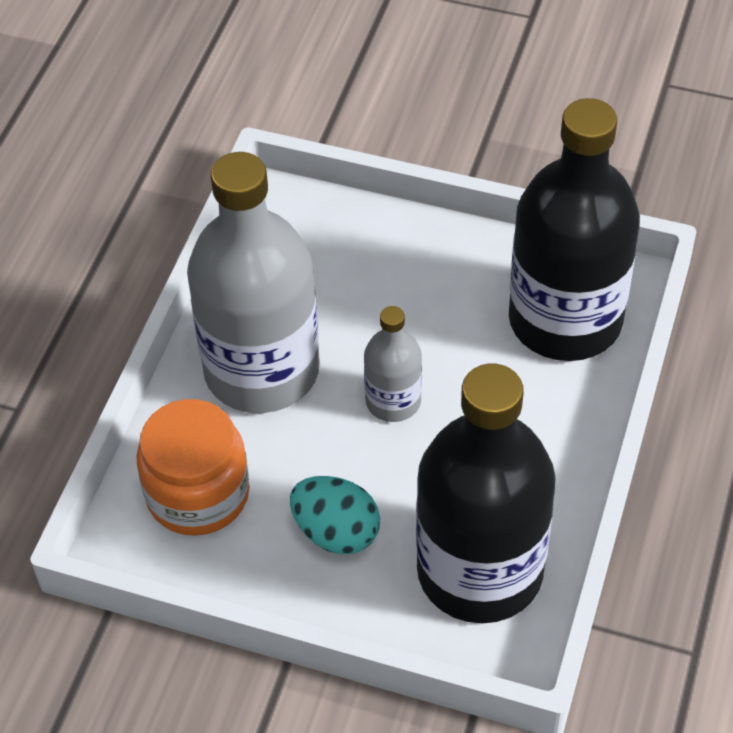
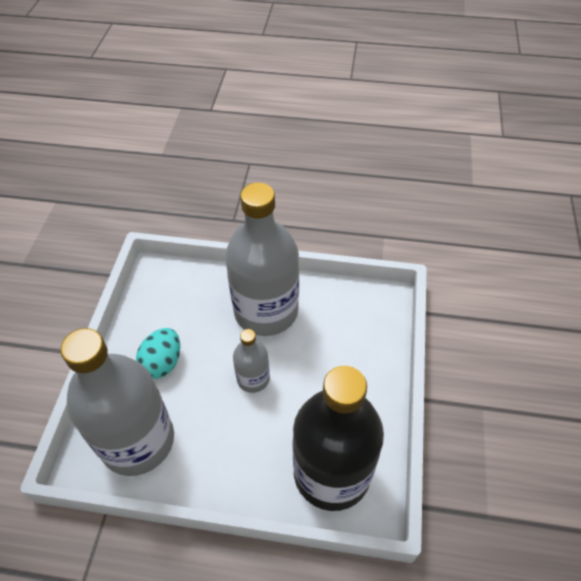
camera: 80 degrees right, 0 degrees up
orange jar [136,399,250,536] -> none
black bottle [416,364,556,623] -> grey bottle [60,328,174,476]

